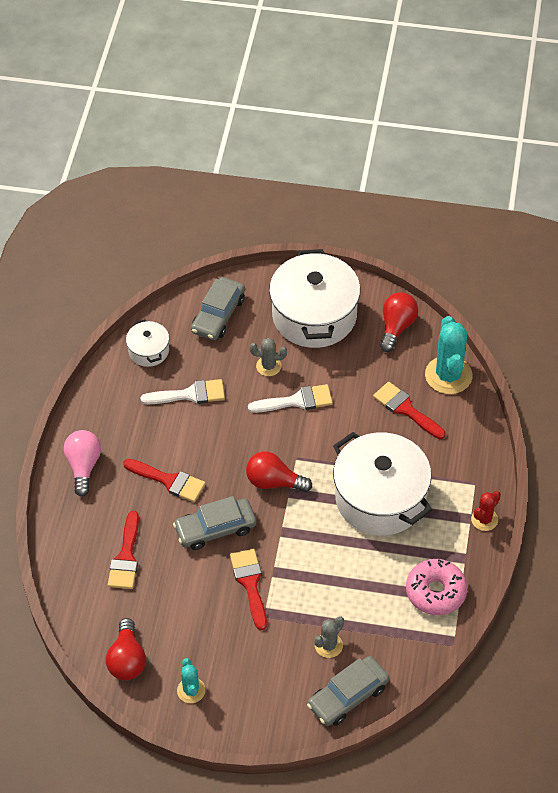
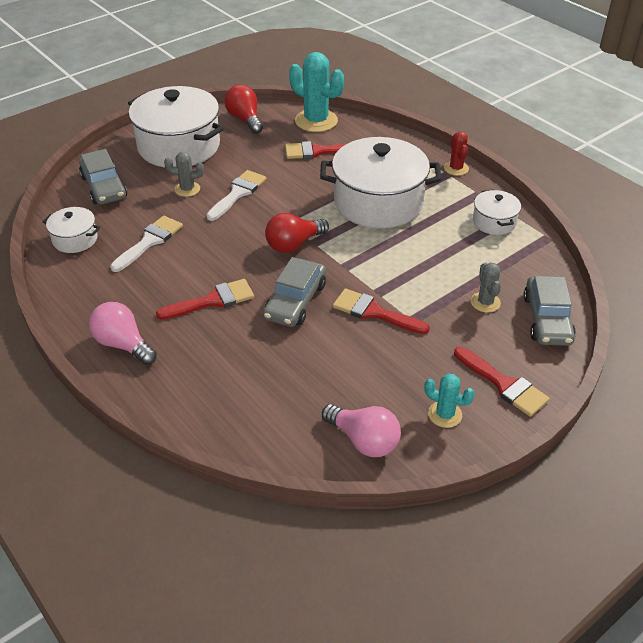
camera: 50 degrees left, 10 degrees down
red light bulb [106,618,146,680] -> pink light bulb [322,404,401,457]
red brush [108,511,139,589] -> red brush moved to [454,347,550,417]
grey cactus [250,338,287,376] -> grey cactus turned 45 degrees clockwise [164,152,204,197]
pink donut [406,559,468,615] -> white pot [473,190,521,235]

